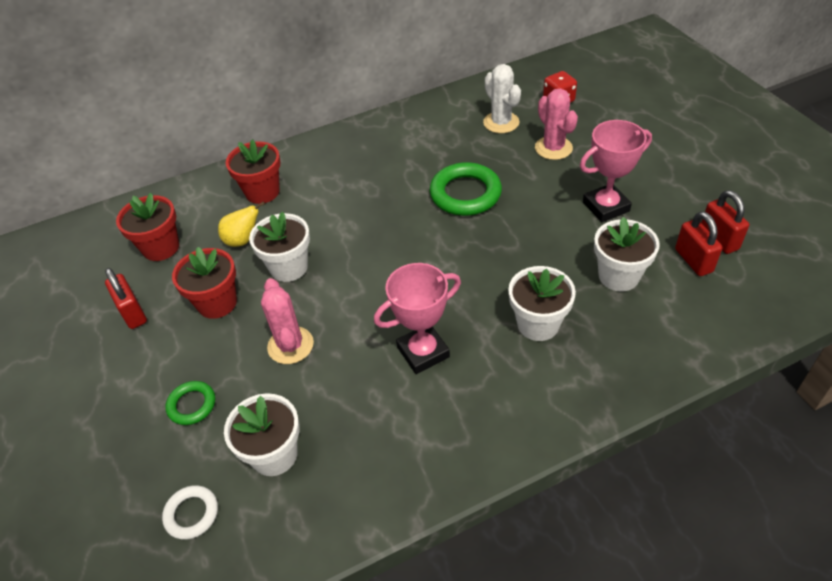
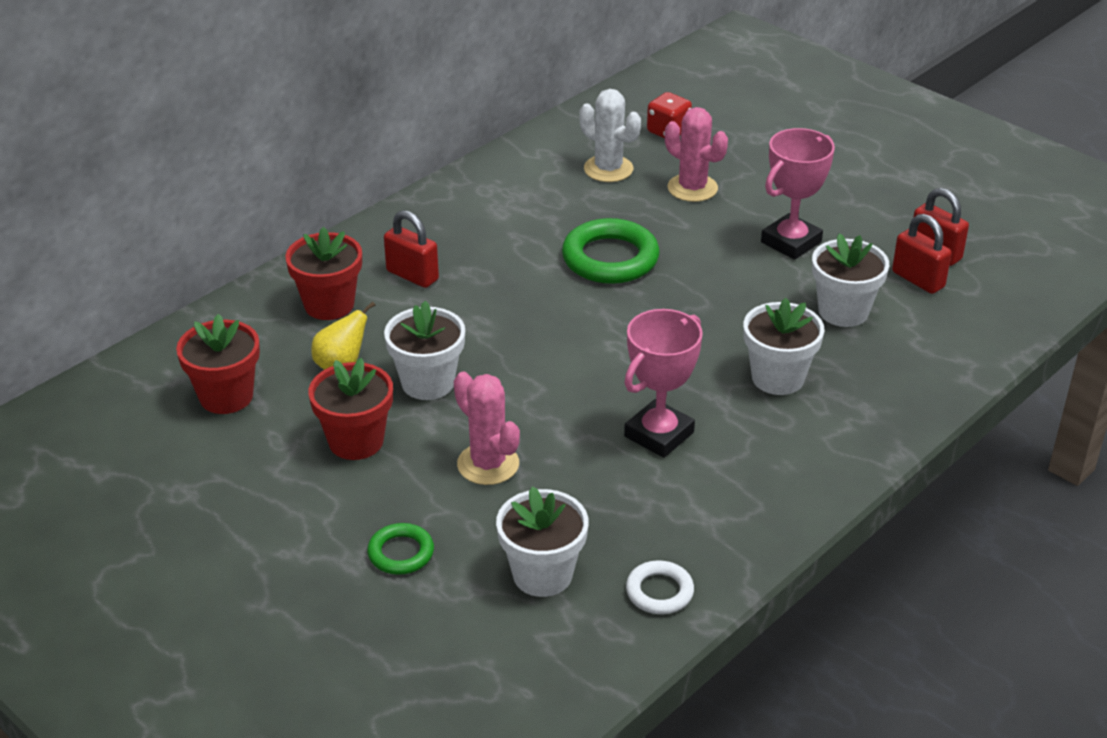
camera: 25 degrees left, 10 degrees down
red padlock [105,268,147,329] -> red padlock moved to [384,210,439,288]
white ring [162,485,218,540] -> white ring moved to [626,560,694,614]

